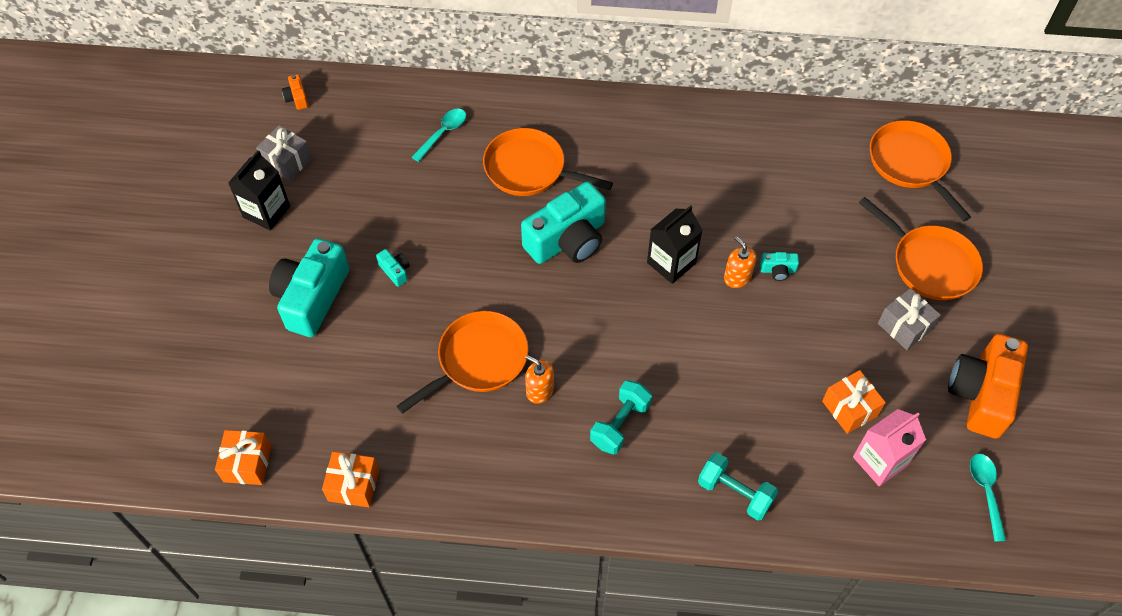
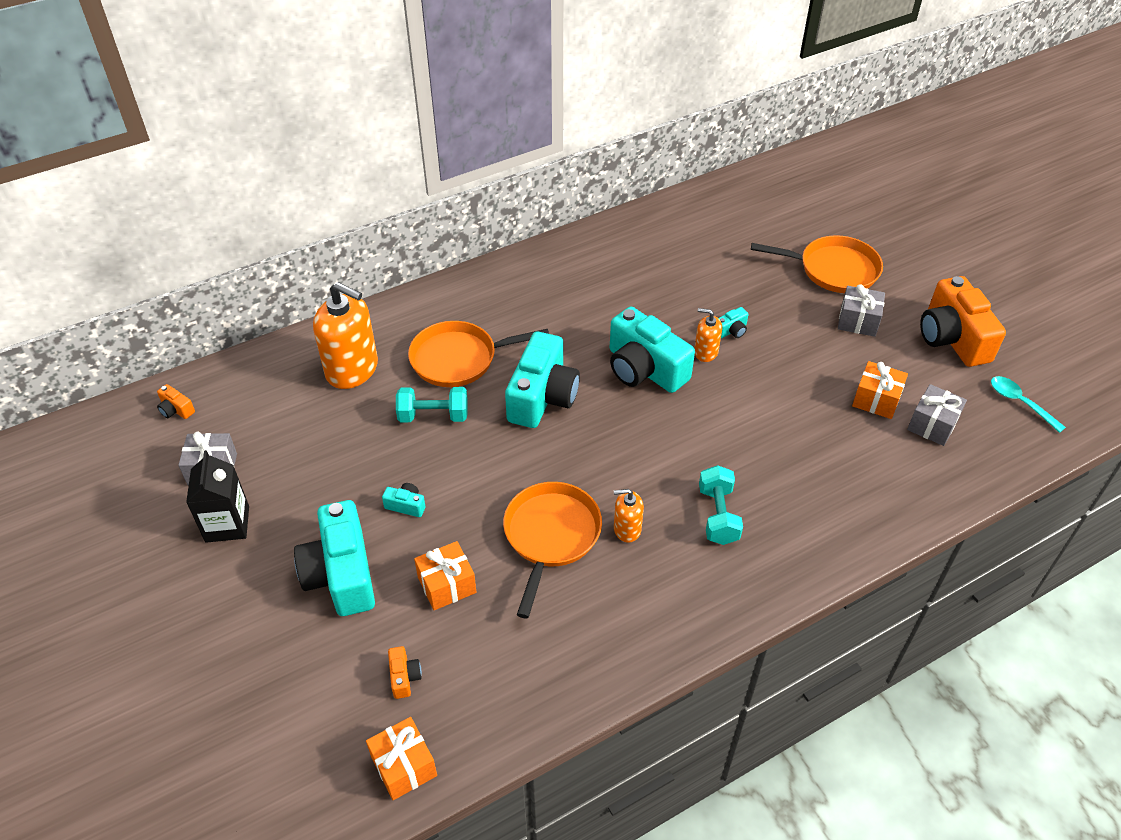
camera: 35 degrees left, 10 degrees down
orange gift [322,452,379,507] -> orange gift moved to [414,541,476,610]
turquoise spoon [412,109,466,162] -> orange soap dispenser [313,282,378,389]
black carton [647,205,703,284] -> turquoise camera [610,307,695,393]
turquoise dumbbell [698,453,778,520] -> turquoise dumbbell moved to [396,387,468,422]
pink carton [853,409,926,486] -> grey gift [907,384,967,446]
orange pan [870,120,971,221] -> none
none -> orange camera [388,646,422,699]

